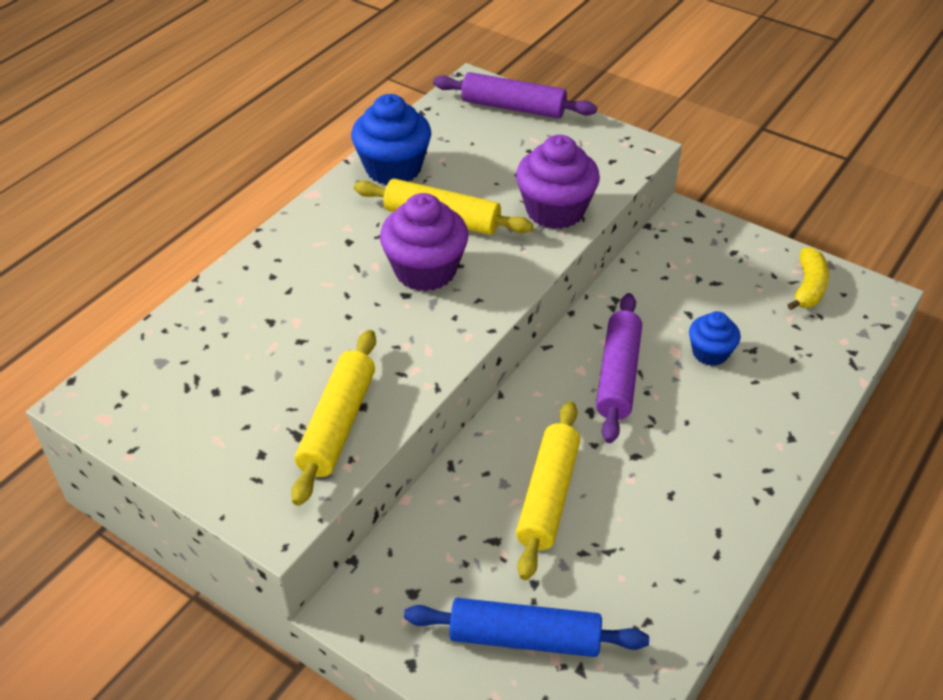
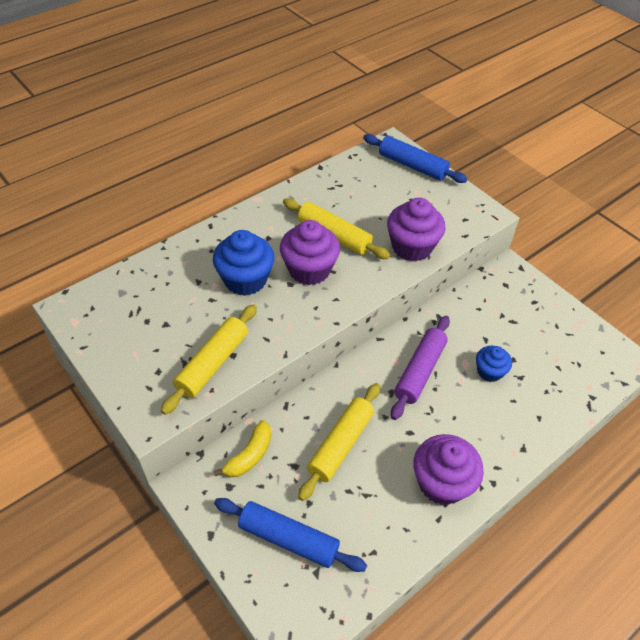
camera: 15 degrees right, 5 degrees up
blue cupcake [351,94,431,185] -> blue cupcake moved to [213,230,274,296]
purple rolling pin [433,72,597,119] -> blue rolling pin [363,134,468,183]
yellow banana [787,247,829,310] -> yellow banana moved to [214,420,271,477]
none -> purple cupcake [413,434,484,505]

